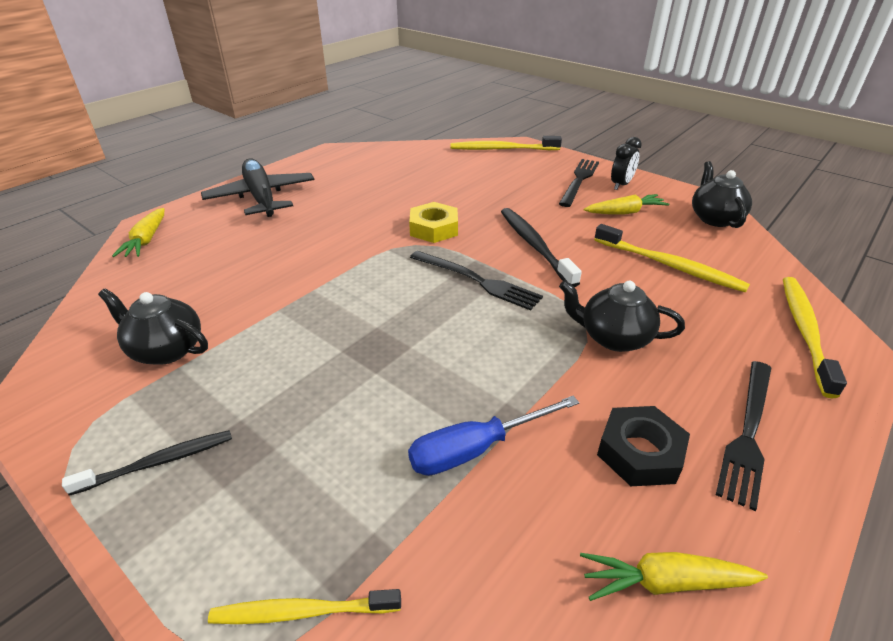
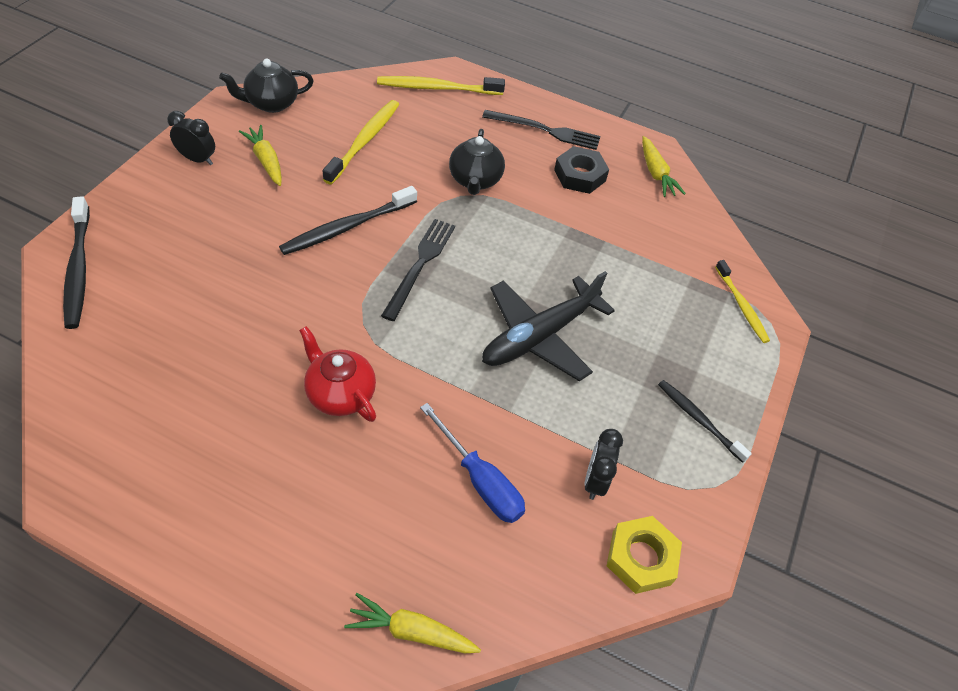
camera: 110 degrees left, 15 degrees up
black teapot [98,288,208,365] -> black clock [584,429,623,500]
yellow carrot [112,208,164,257] -> yellow carrot turned 150 degrees counterclockwise [344,593,481,653]
black plane [201,158,315,217] -> black plane moved to [482,271,615,381]
blue screwdriver [408,396,579,476] -> blue screwdriver moved to [420,403,525,523]
yellow nut [409,202,458,243] -> yellow nut moved to [607,516,682,594]
yellow toothbrush [450,136,562,150] -> black toothbrush [63,196,90,329]
black fork [559,159,599,207] -> none
none -> red teapot [299,326,376,422]

